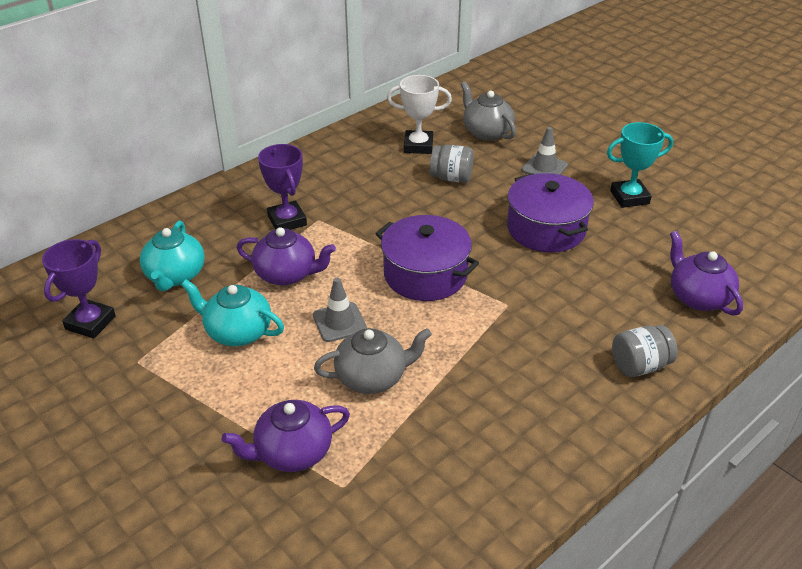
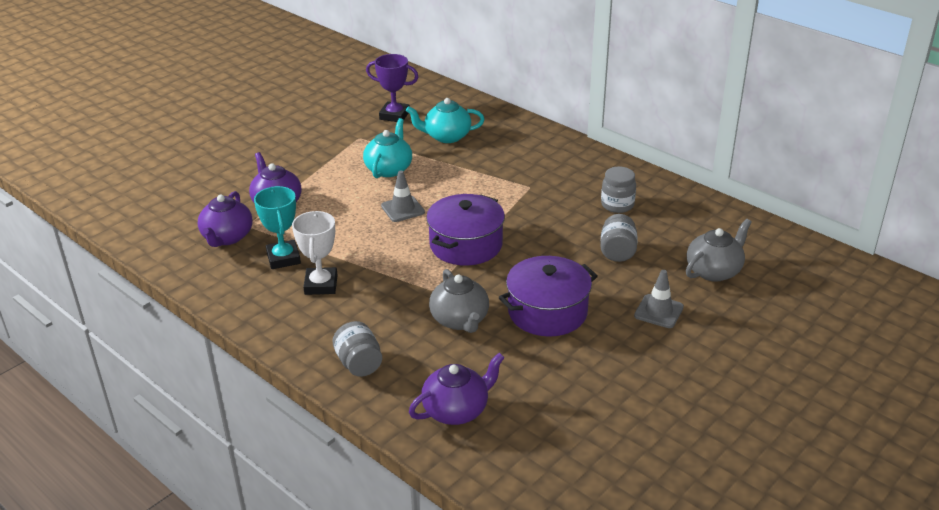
camera: 85 degrees right, 5 degrees down
purple teapot [237,227,336,286] -> purple teapot moved to [198,191,252,247]
purple trophy [258,144,307,230] -> none
grey teapot [314,328,432,394] -> grey teapot moved to [429,269,489,333]
white trophy [387,75,452,154] -> white trophy moved to [292,211,338,295]
turquoise trophy [607,122,673,208] -> turquoise trophy moved to [254,186,301,269]
none -> grey jar [601,167,636,213]

